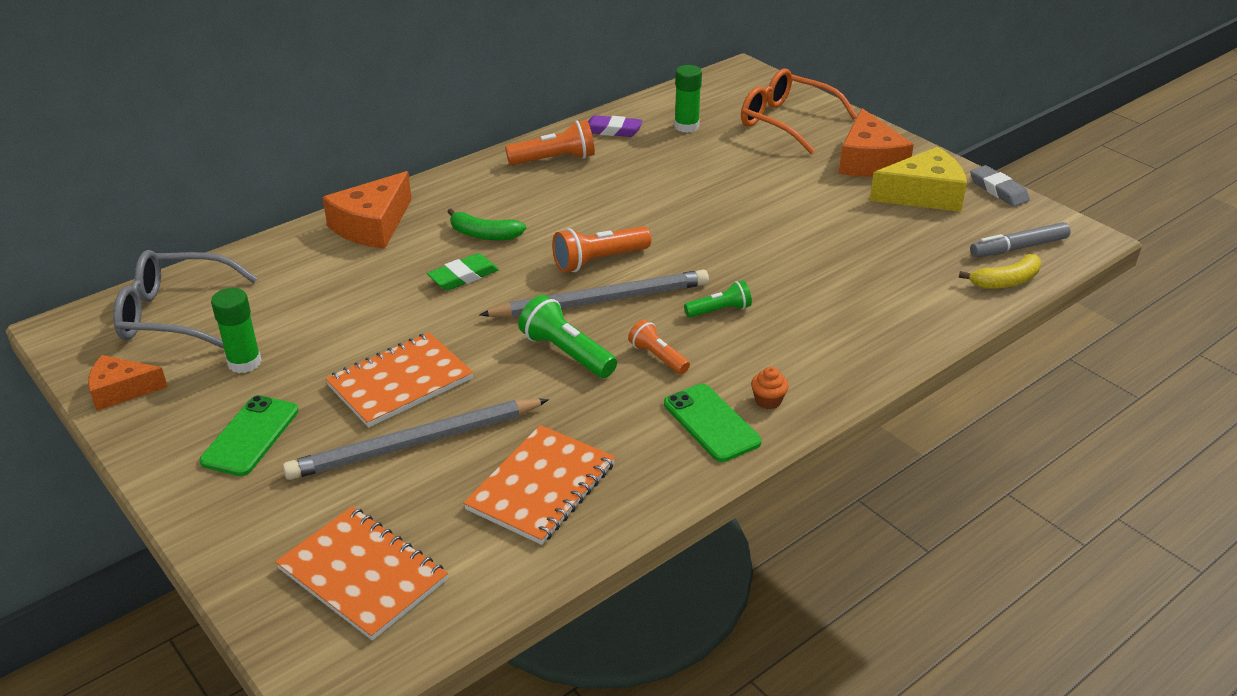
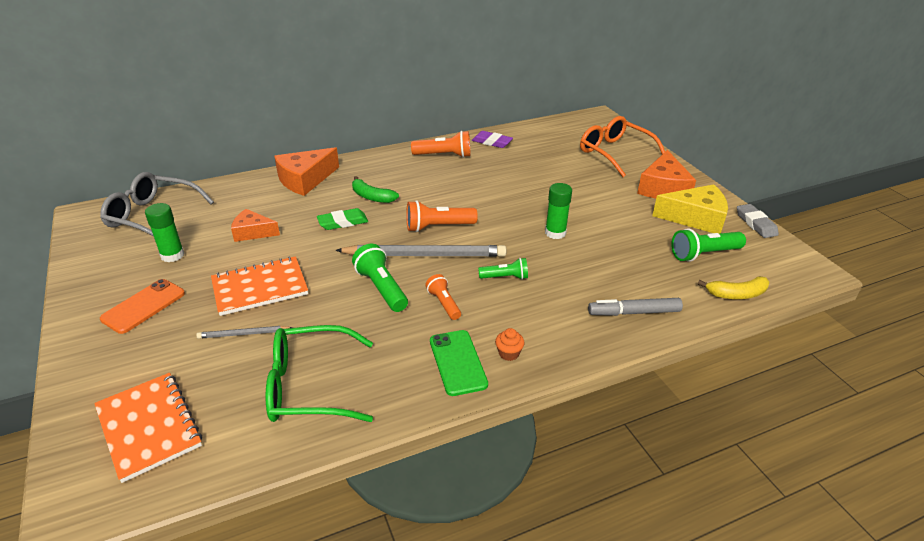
camera: 15 degrees right, 0 degrees up
orange cheese [88,355,168,411] -> orange cheese moved to [231,209,280,242]
green phone [199,395,299,476] -> orange phone [100,279,185,334]
grey pencil [283,399,549,480] -> grey pencil [196,326,293,339], size x0.47
orange notebook [463,425,615,545] -> green glasses [266,325,373,422]
green glue stick [674,65,702,133] -> green glue stick moved to [545,183,572,239]
grey marker [970,222,1071,257] -> grey marker moved to [588,298,683,316]
none -> green flashlight [671,228,746,262]

